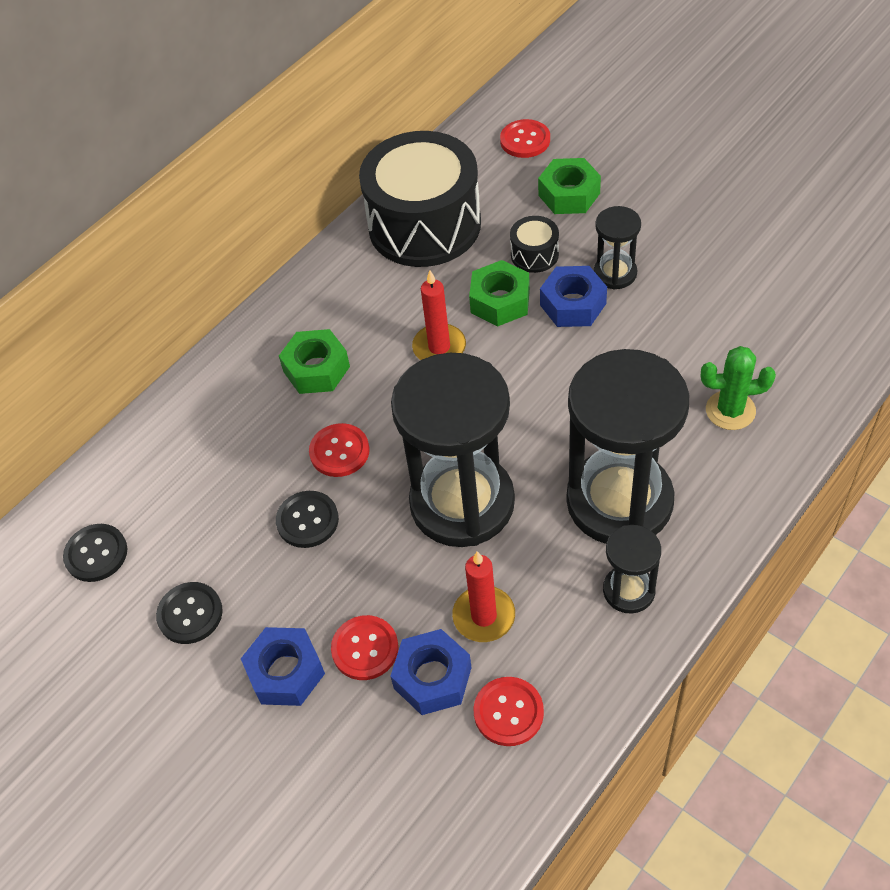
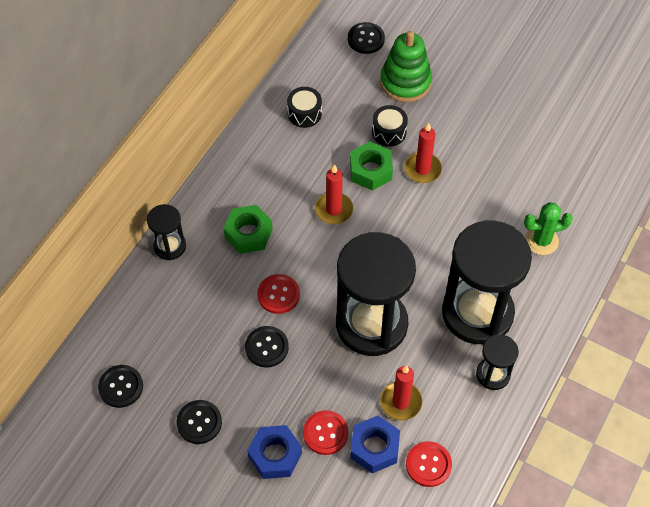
camera: 15 degrees left, 5 degrees up
black drum [359,131,481,267] -> black drum [287,87,322,128], size x0.41
red button [500,119,550,158] -> black button [348,22,385,54]
green nut [538,158,601,214] -> green stacking toy [380,31,432,102]
blue nut [540,266,607,327] -> red candle [404,123,442,183]
black hourglass [594,206,641,290] -> black hourglass moved to [147,204,186,260]

